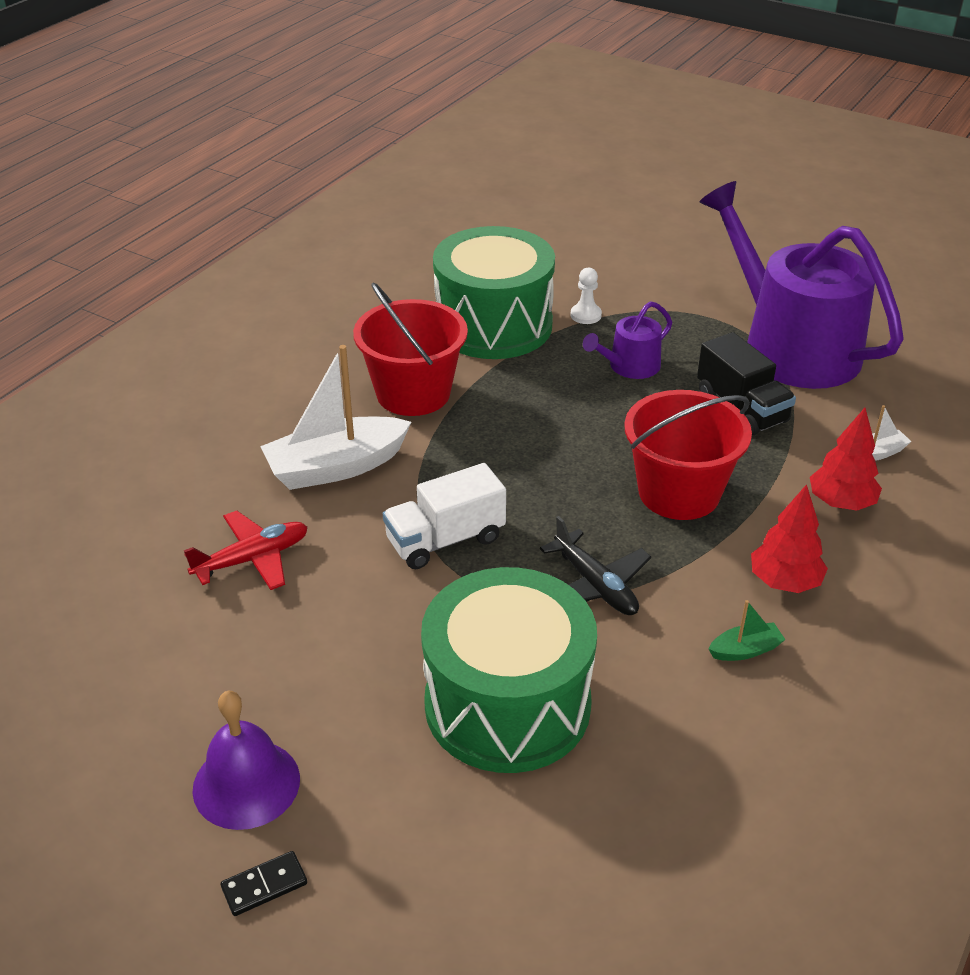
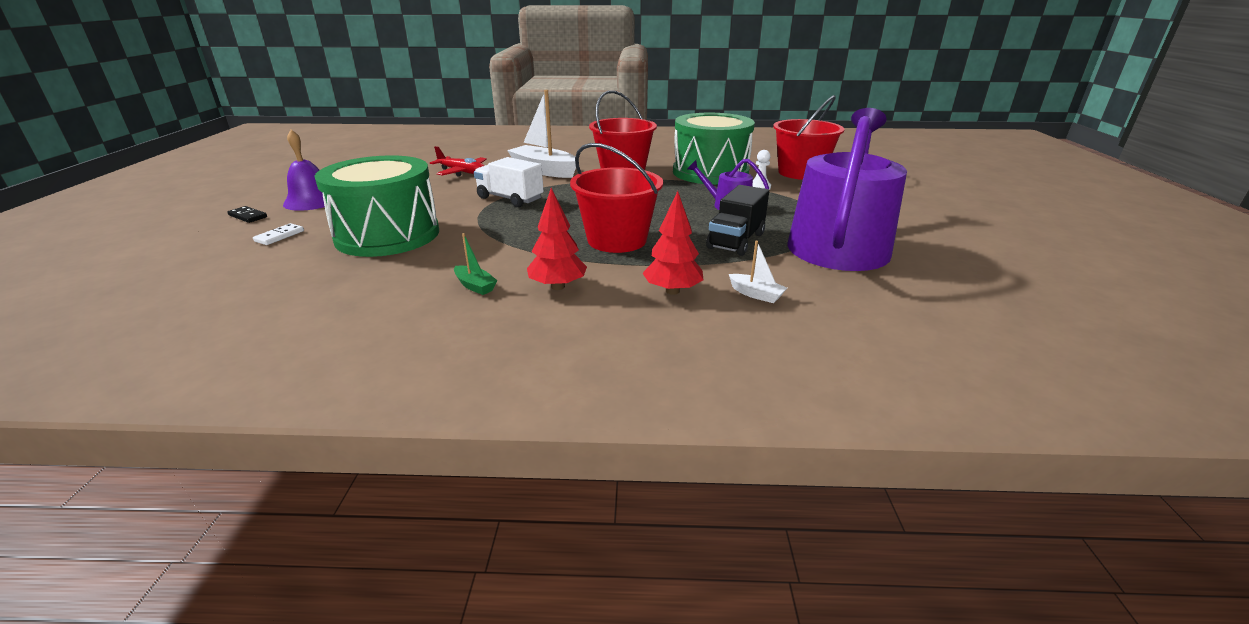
camera: 60 degrees right, 10 degrees down
black plane [540,516,651,615] -> none
none -> white domino [253,223,304,245]
none -> red bucket [773,95,845,180]

